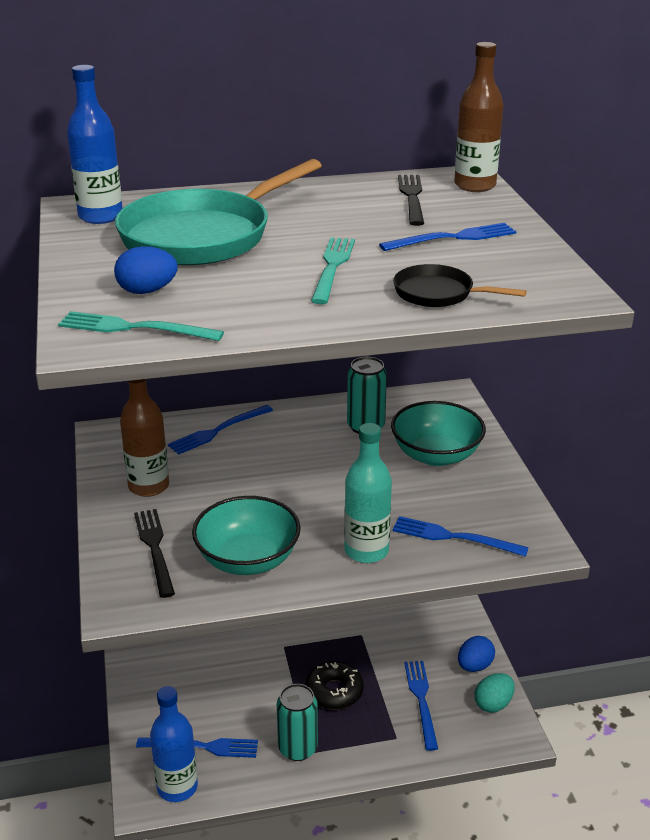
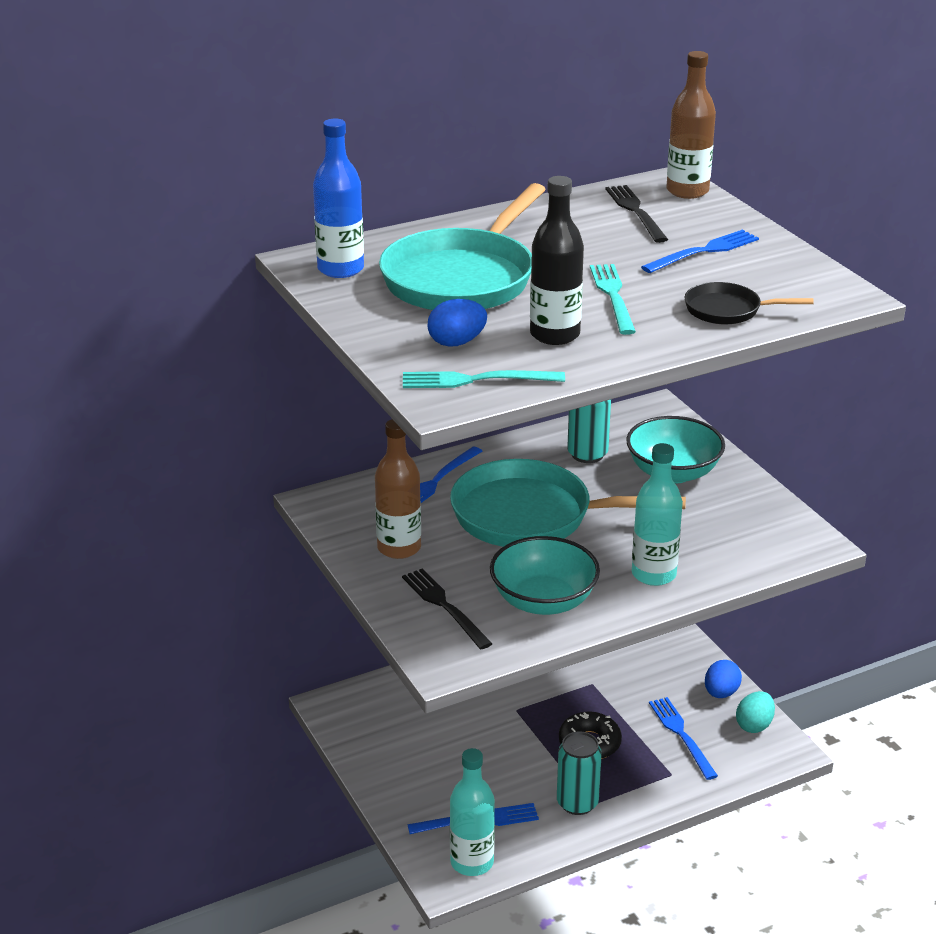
camera: 15 degrees left, 0 degrees up
blue bottle [150,686,198,802] -> turquoise bottle [450,748,495,876]
blue fork [392,516,529,557] -> none
none -> turquoise pan [450,459,686,547]
none -> black bottle [530,176,584,345]

